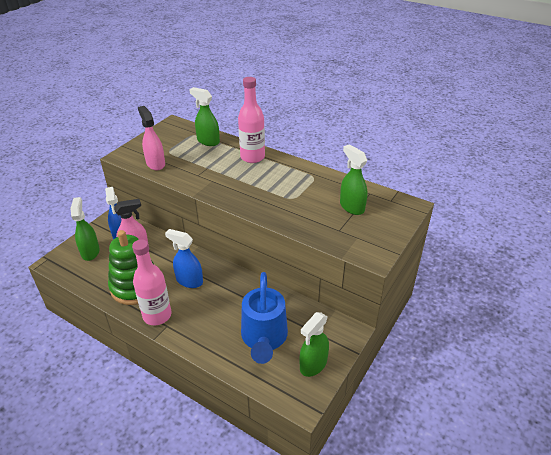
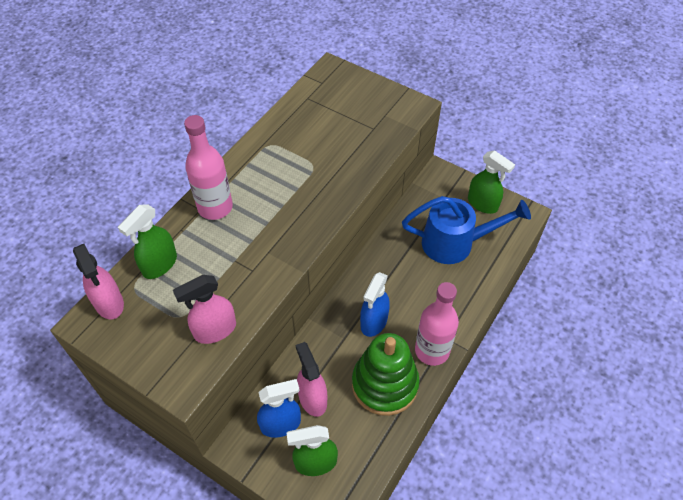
camera: 90 degrees left, 15 degrees up
green spray bottle [340,144,368,215] -> none
none -> pink spray bottle [73,244,124,319]

